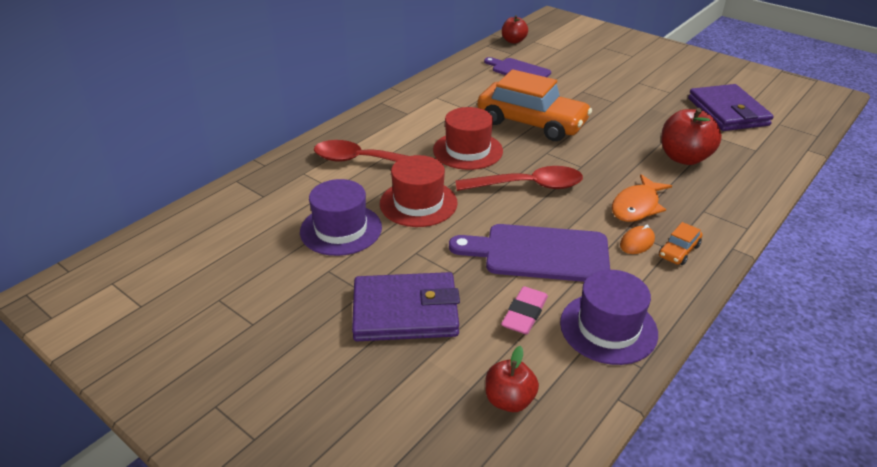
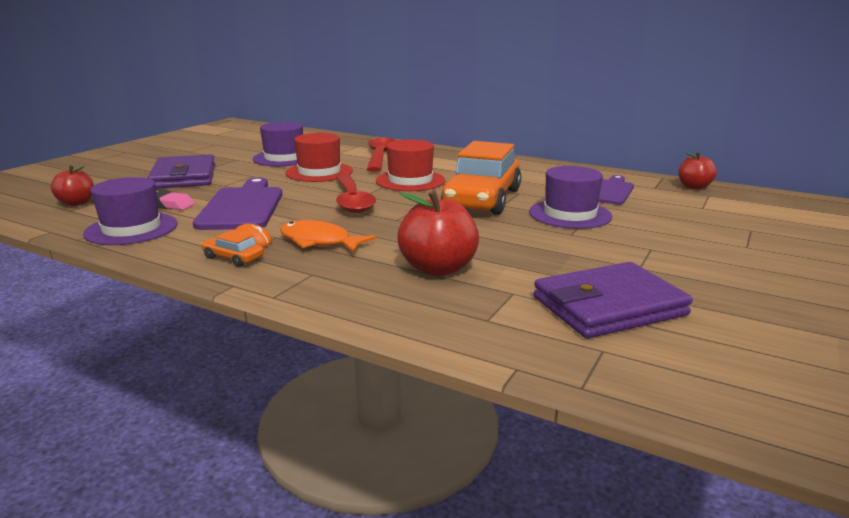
camera: 80 degrees right, 15 degrees down
none -> purple hat [529,166,612,229]

